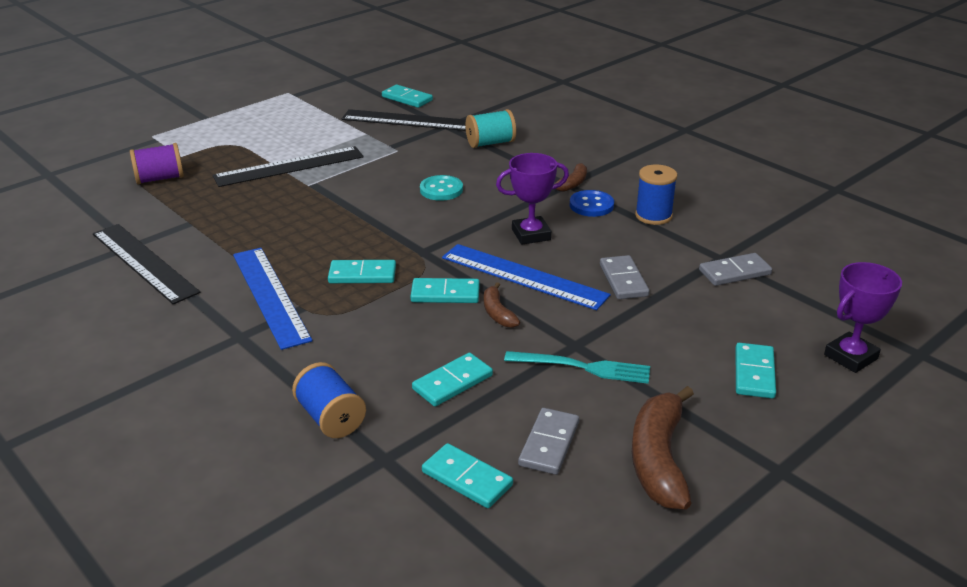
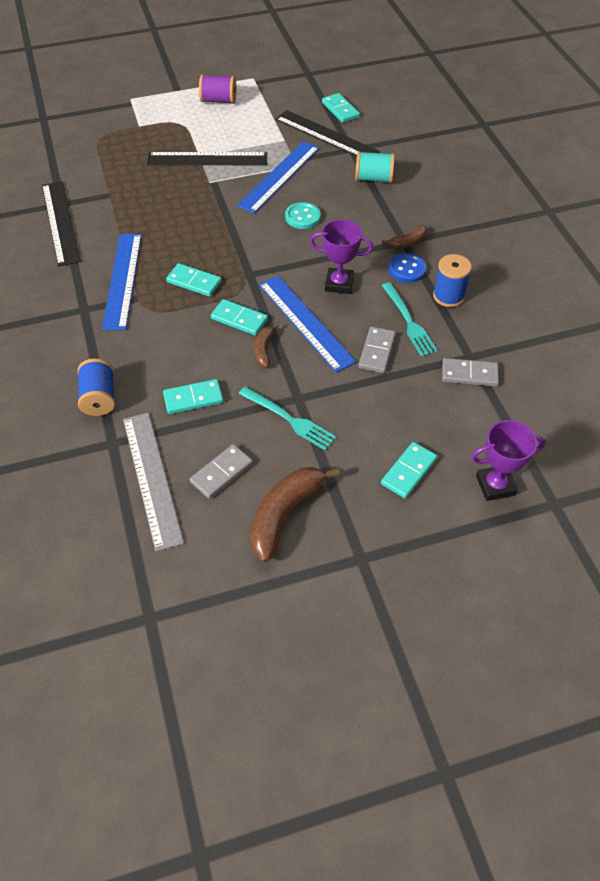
camera: 25 degrees right, 20 degrees up
purple spool [130,143,184,185] -> purple spool moved to [199,74,236,104]
turquoise domino [422,443,513,508] -> grey ruler [123,413,184,552]
none -> blue ruler [237,142,319,213]
none -> turquoise fork [382,282,438,357]

